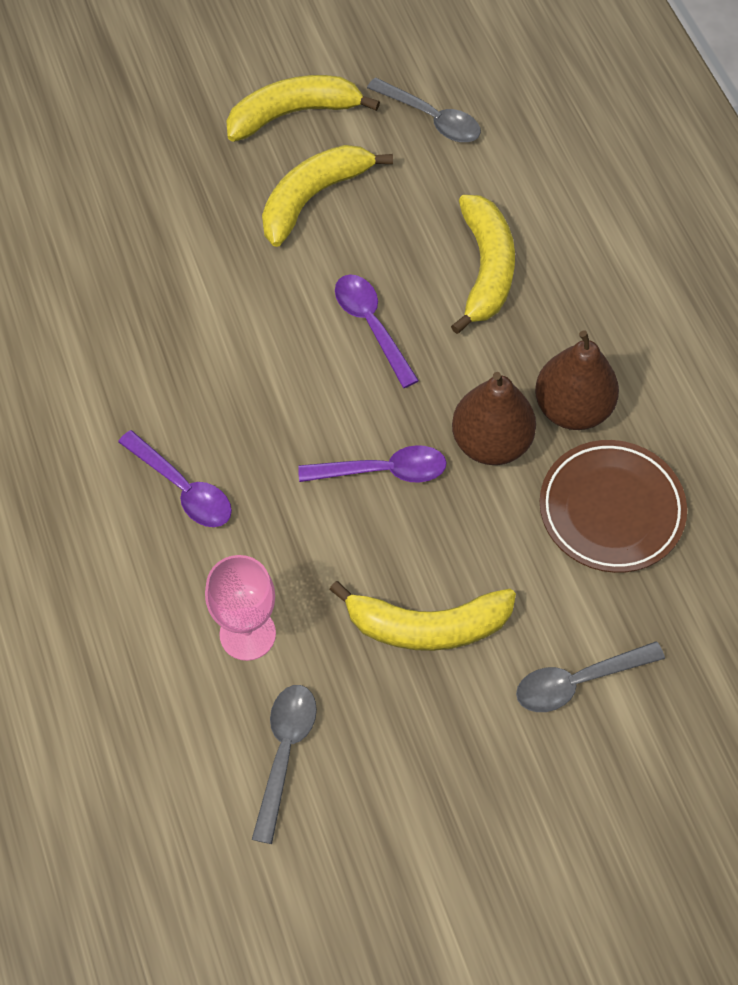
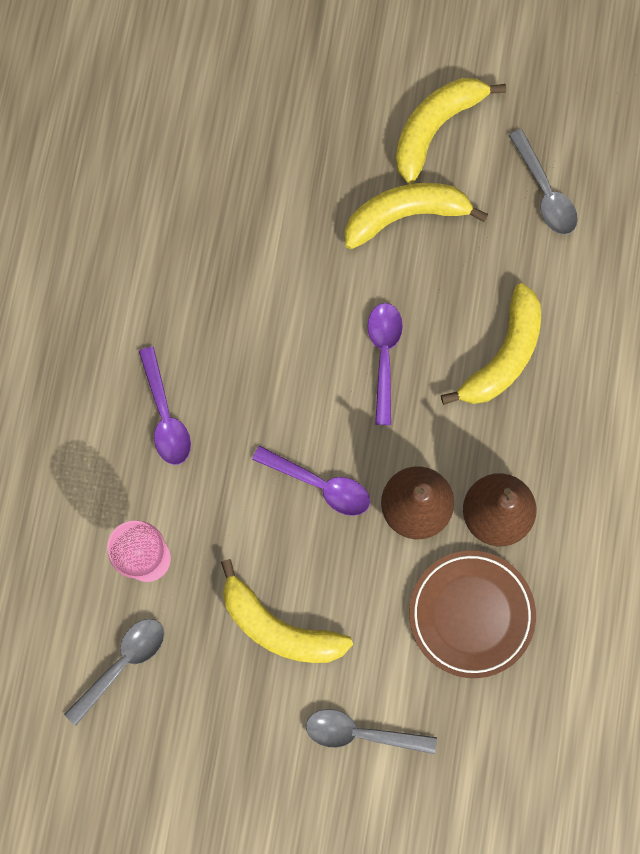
camera: 30 degrees right, 15 degrees up
yellow banana [226,75,380,142] -> yellow banana turned 60 degrees counterclockwise [395,78,506,183]

